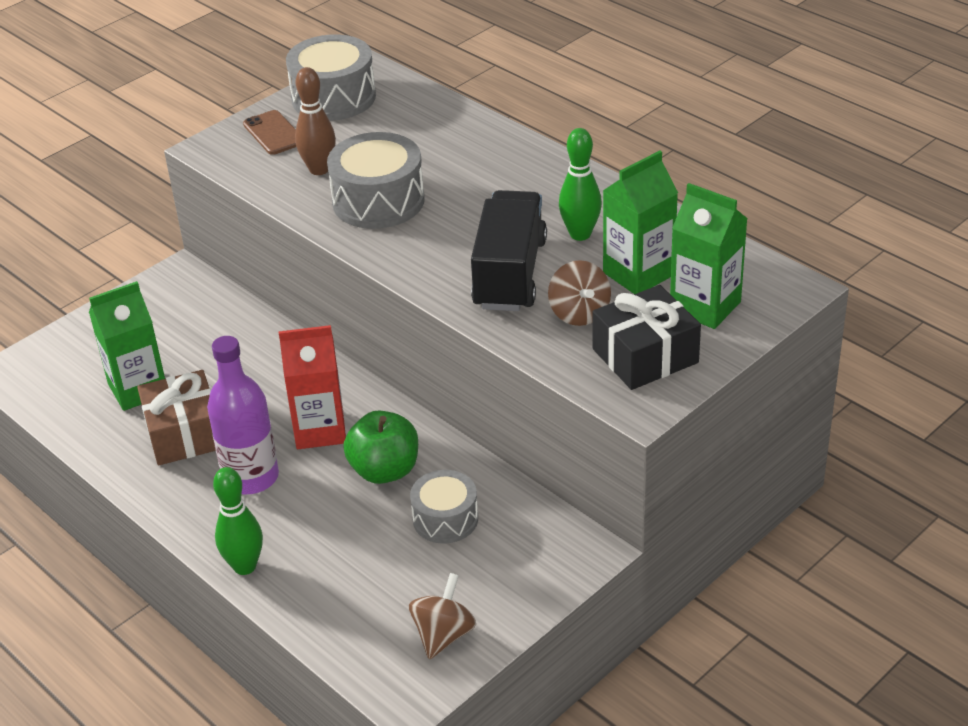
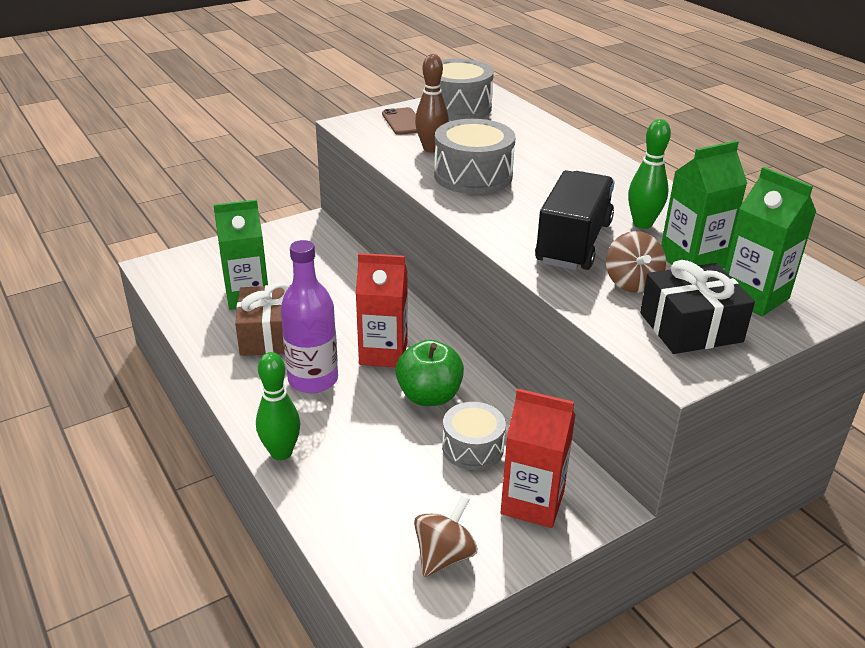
camera: 10 degrees right, 5 degrees down
none -> red carton [501,388,575,528]

